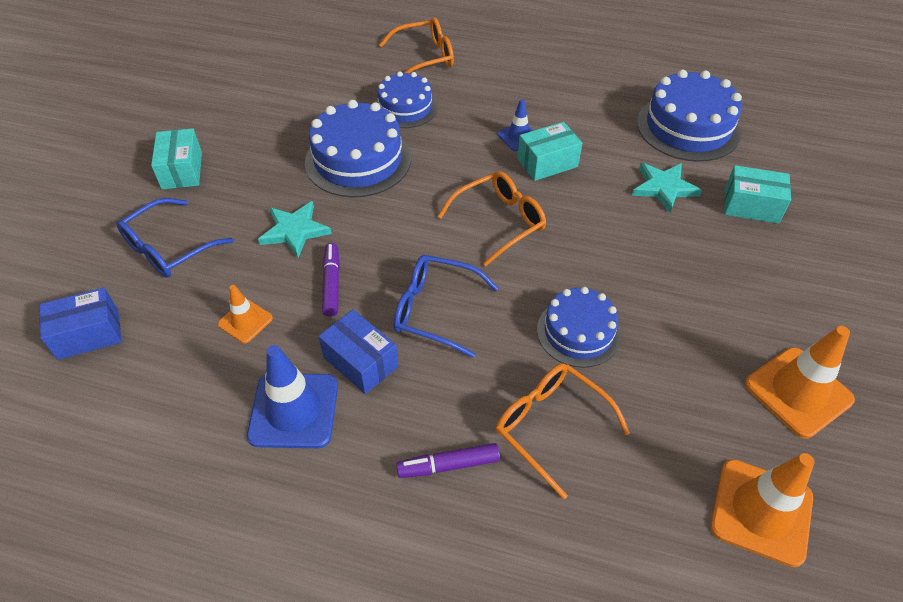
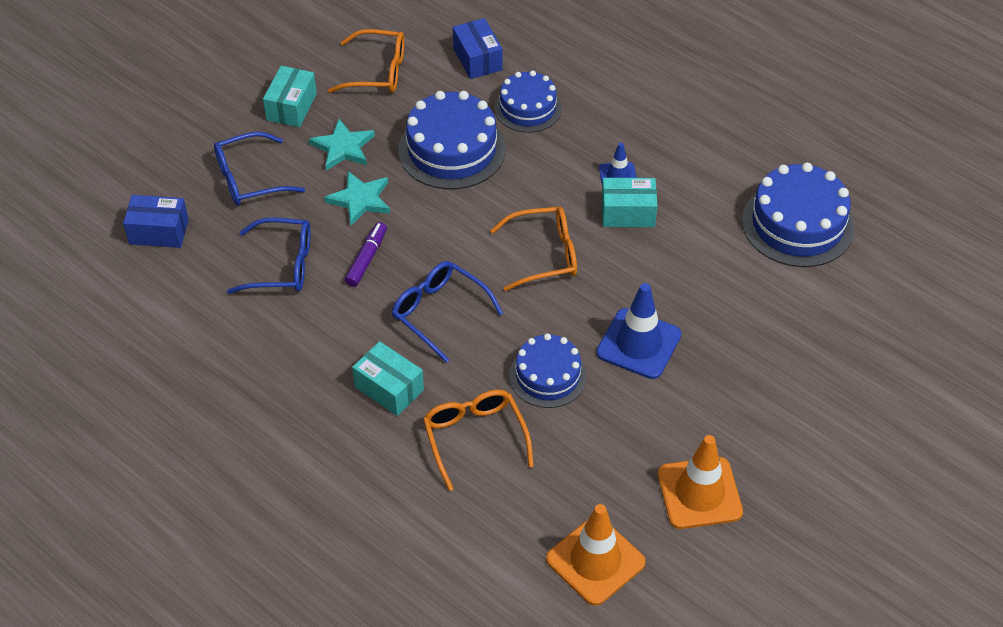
camera: 25 degrees right, 0 degrees up
orange traffic cone [218,285,273,343] -> blue glasses [227,218,311,294]
blue traffic cone [247,345,338,448] -> blue traffic cone moved to [596,283,681,379]
blue box [318,309,399,394] -> blue box moved to [453,18,502,79]
orange glasses [379,17,454,73] -> orange glasses moved to [328,29,405,93]
purple marker [396,443,500,478] -> none
turquoise star [632,163,702,213] -> turquoise star moved to [309,119,375,171]
turquoise box [724,165,791,224] -> turquoise box moved to [352,341,424,416]

